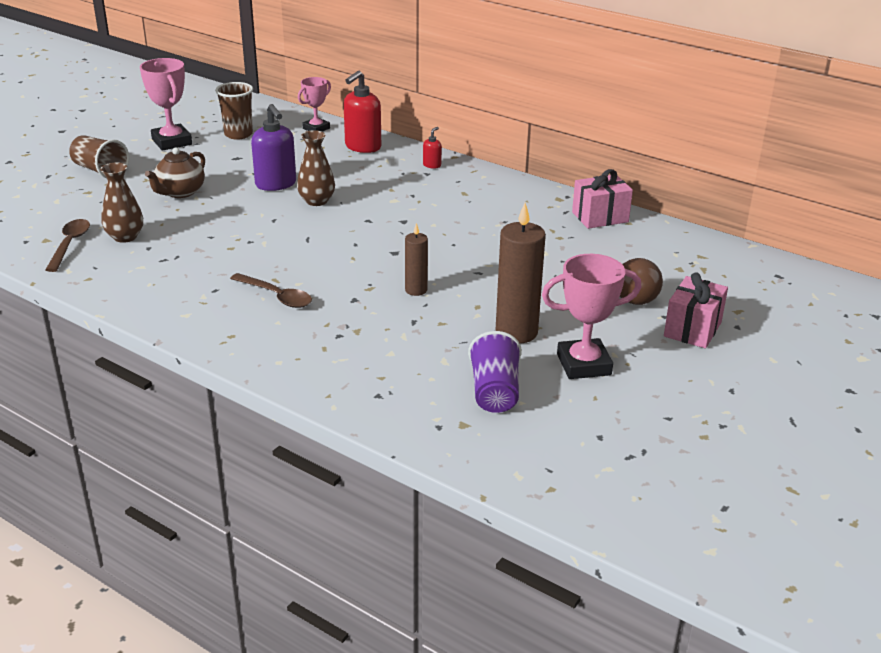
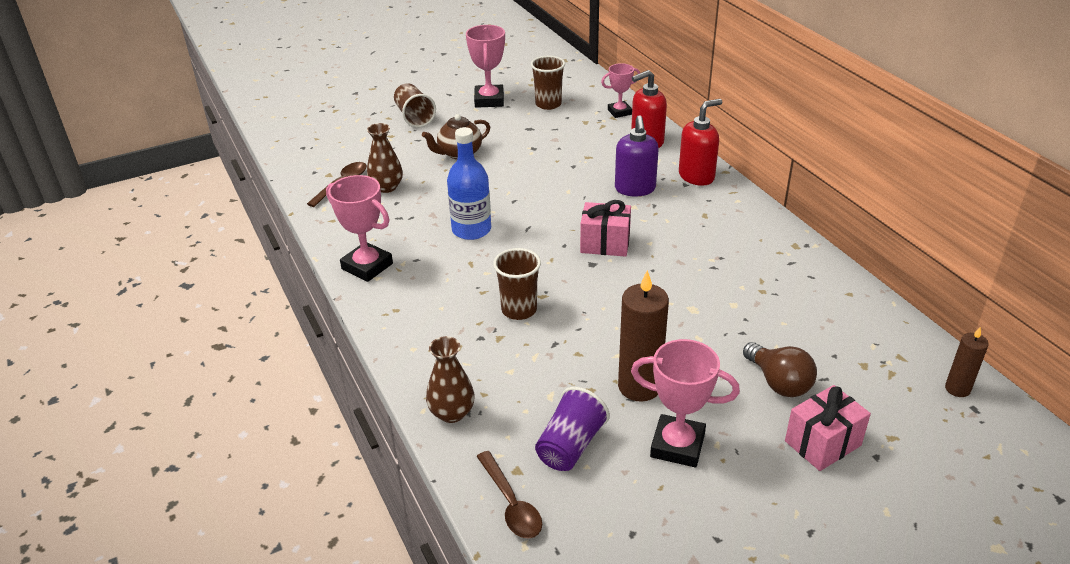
camera: 30 degrees right, 5 degrees up
brown spoon [230,273,312,308] -> brown spoon moved to [477,451,542,539]
purple soap dispenser [251,104,296,191] -> purple soap dispenser moved to [615,115,659,196]
brown vase [297,130,335,206] -> brown vase moved to [426,336,475,423]
brown candle [405,223,428,296] -> brown candle moved to [945,326,989,397]
red soap dispenser [423,127,442,168] -> red soap dispenser [679,99,722,186], size x2.11
pink gift [572,169,633,229] -> pink gift moved to [580,200,631,257]
none -> pink trophy [326,175,393,282]
none -> blue bottle [447,127,491,240]
none -> brown cup [493,248,541,320]

